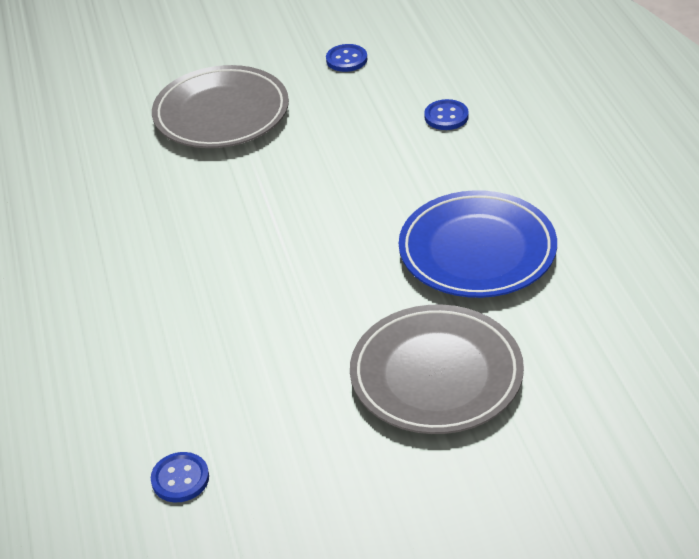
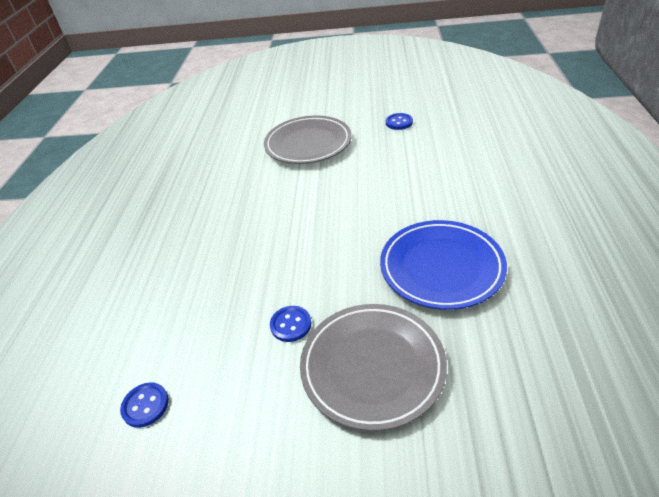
camera: 20 degrees right, 0 degrees up
blue button [424,99,469,130] -> blue button moved to [270,306,311,342]

